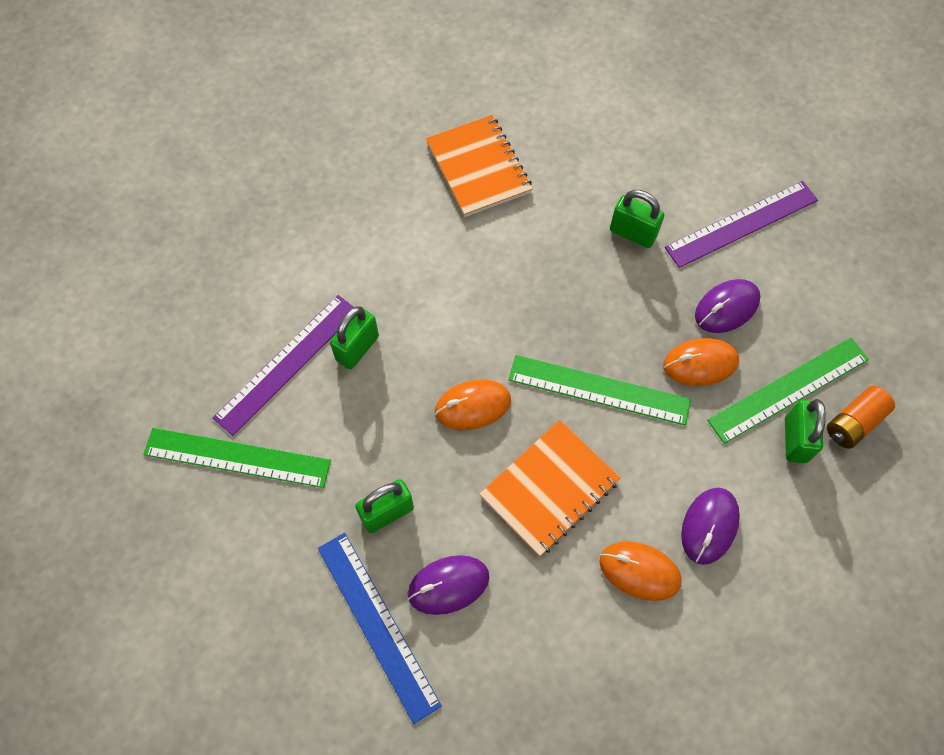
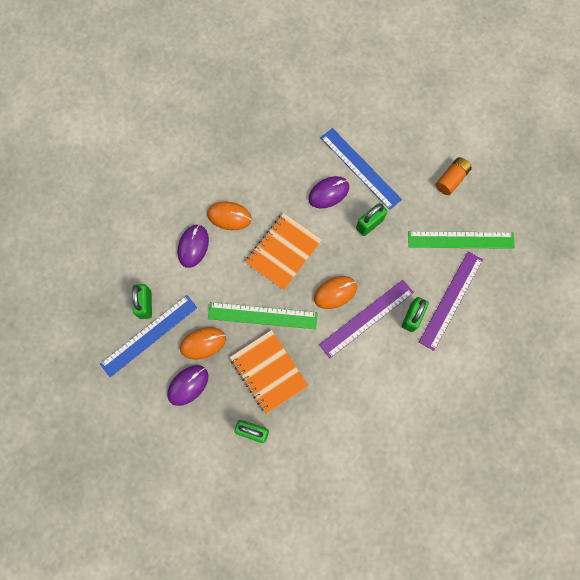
camera: 170 degrees right, 10 degrees up
orange notebook [426,115,533,217] -> orange notebook moved to [230,330,309,414]
purple ruler [665,181,818,268] -> purple ruler moved to [319,280,414,358]
green ruler [707,338,869,444] -> blue ruler [100,295,197,377]
orange battery [827,386,895,449] -> orange battery moved to [436,157,472,195]

